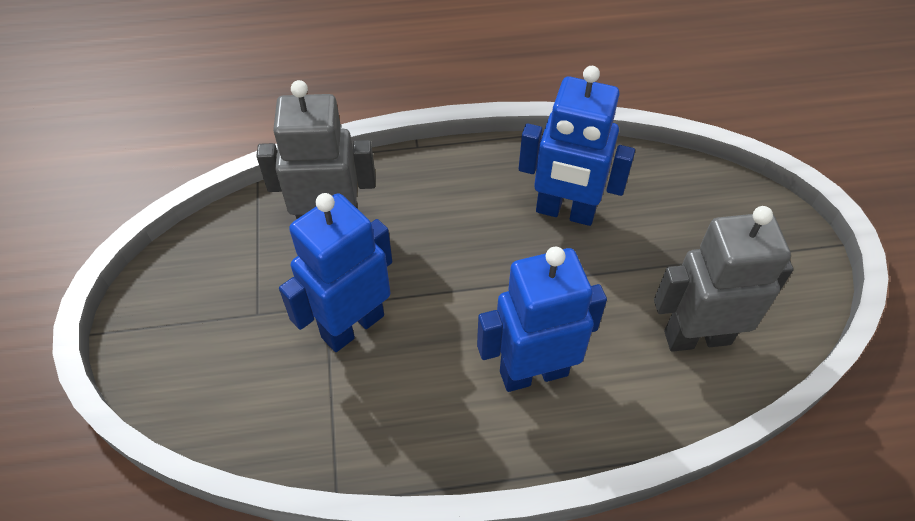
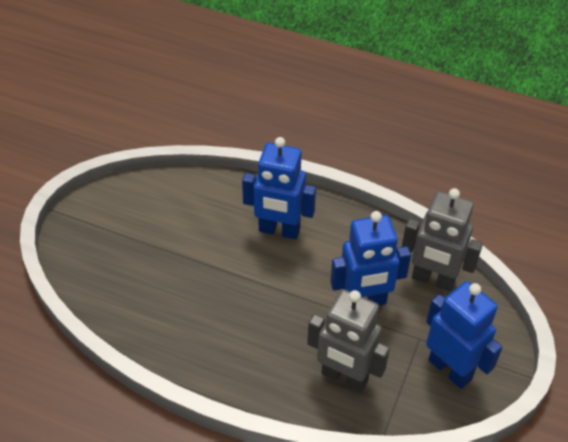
camera: 150 degrees left, 5 degrees down
blue robot [519,66,635,226] -> blue robot moved to [426,281,503,389]
grey robot [654,206,794,352] -> grey robot moved to [402,188,483,292]

